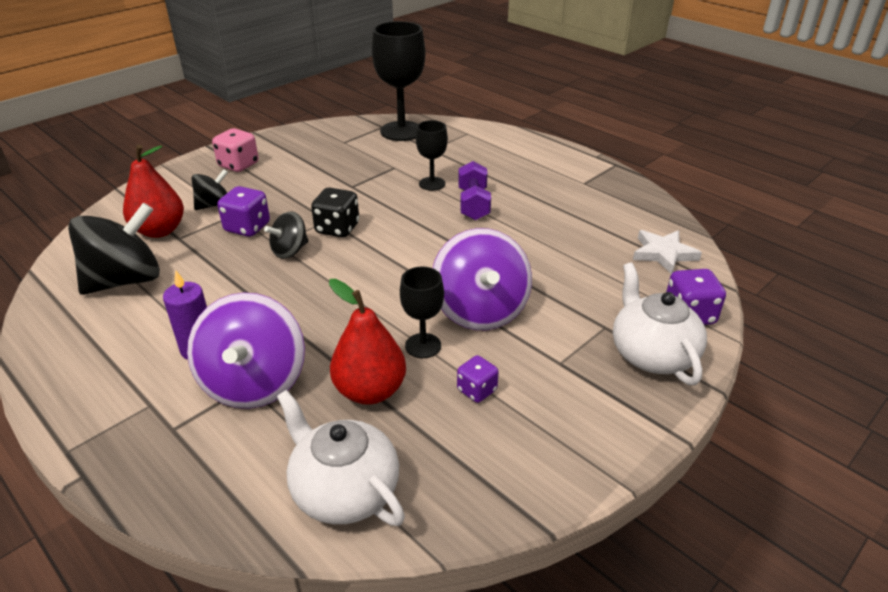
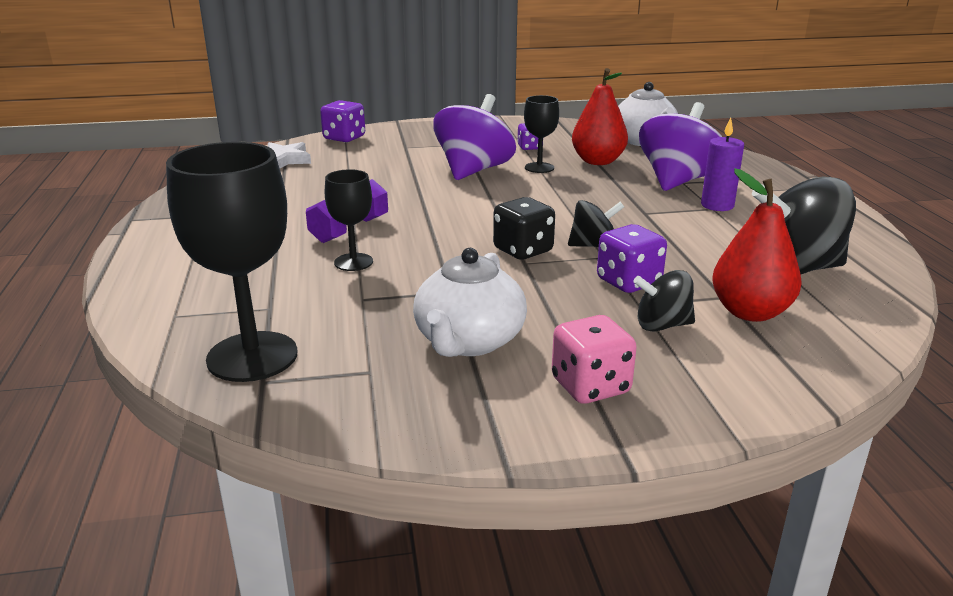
camera: 145 degrees left, 10 degrees down
white teapot [613,263,707,385] -> white teapot moved to [413,248,527,357]

